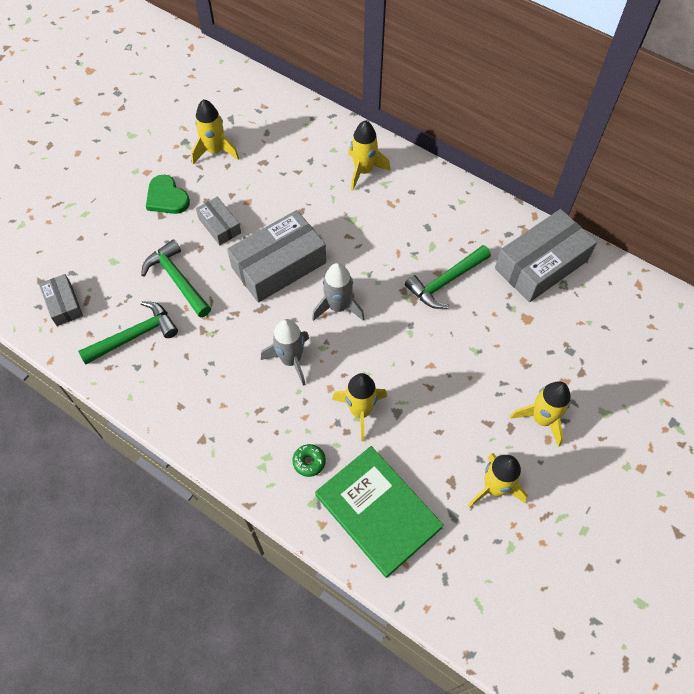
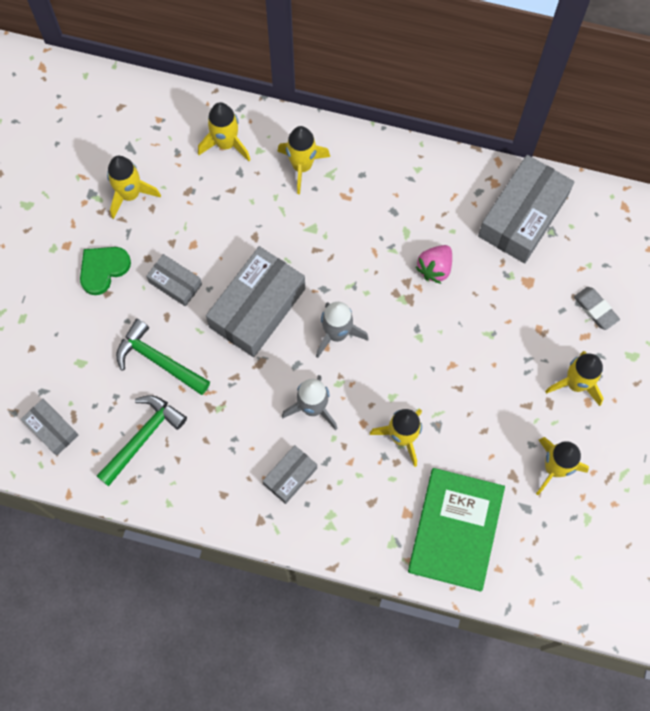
camera: 20 degrees left, 10 degrees up
green heart [146,175,190,214] -> green heart turned 105 degrees clockwise [80,247,131,295]
green donut [292,444,326,477] -> none
green book [315,446,444,578] -> green book turned 75 degrees clockwise [408,468,505,591]
green hammer [405,245,491,309] -> pink strawberry [415,245,452,284]
none -> yellow rocket [198,102,251,161]
none -> grey box [263,445,317,504]
none -> grey eraser [574,287,620,330]

